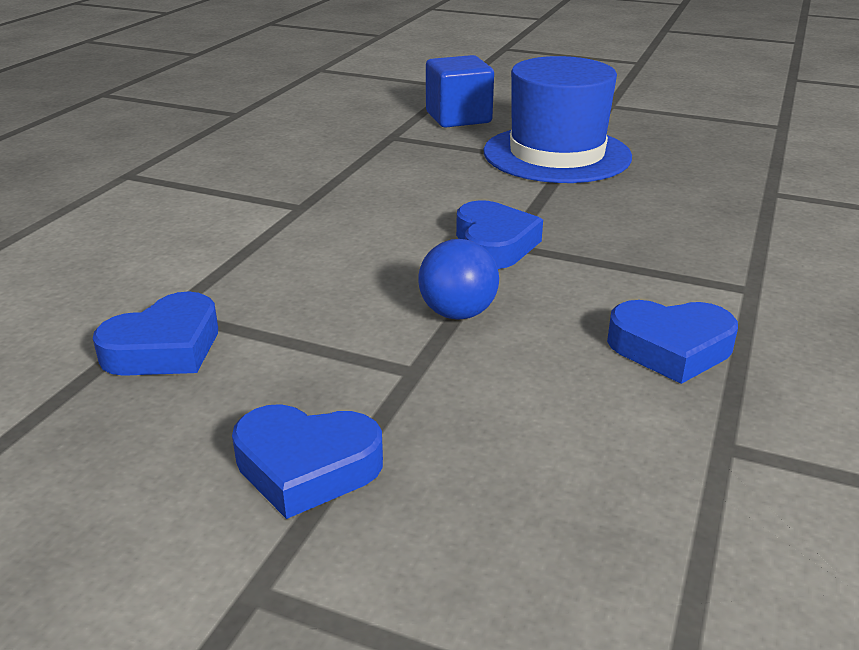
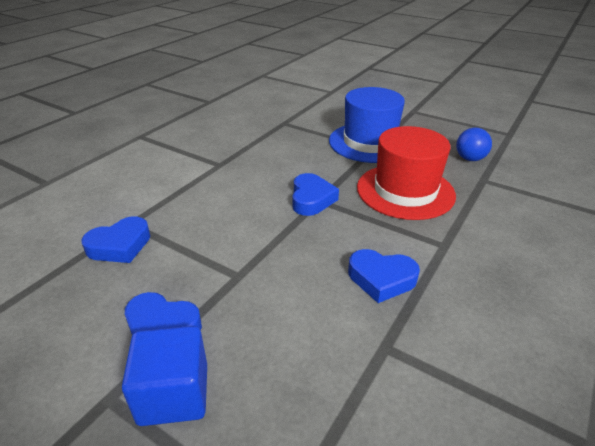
camera: 10 degrees right, 5 degrees up
blue ball [419,239,499,320] -> blue ball moved to [456,128,492,161]
blue cube [426,55,494,128] -> blue cube moved to [122,326,207,426]
none -> red hat [357,126,456,220]

